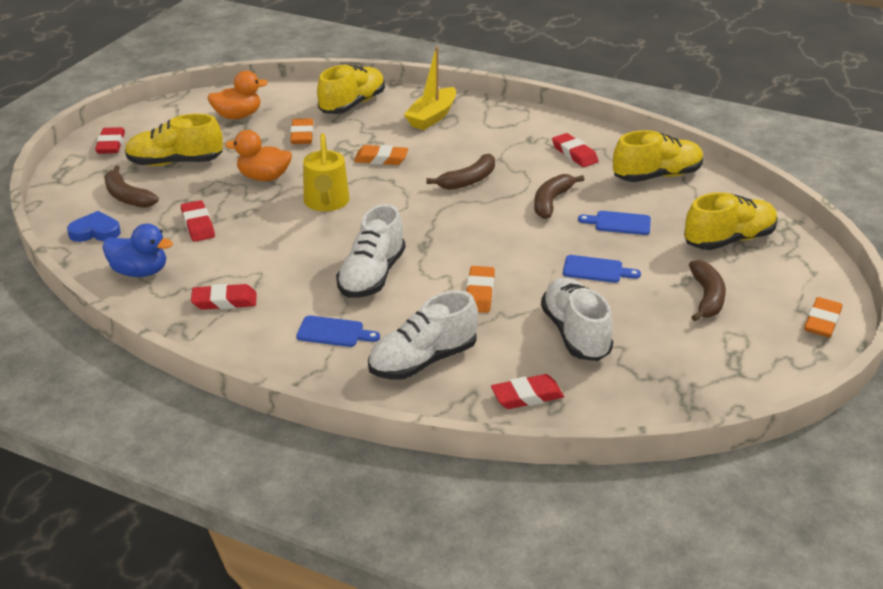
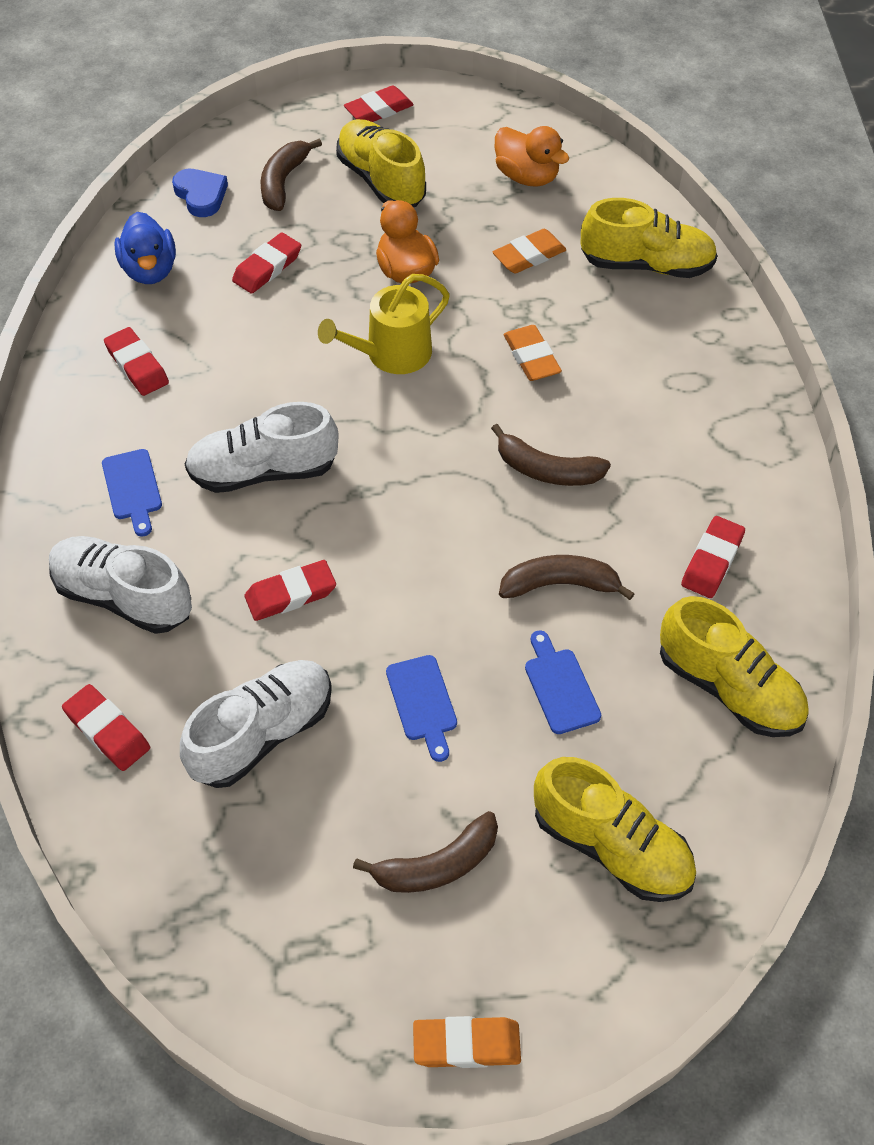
camera: 60 degrees right, 20 degrees up
yellow boat [404,46,456,130] -> none
orange eraser [466,266,495,313] -> red eraser [245,560,336,621]

